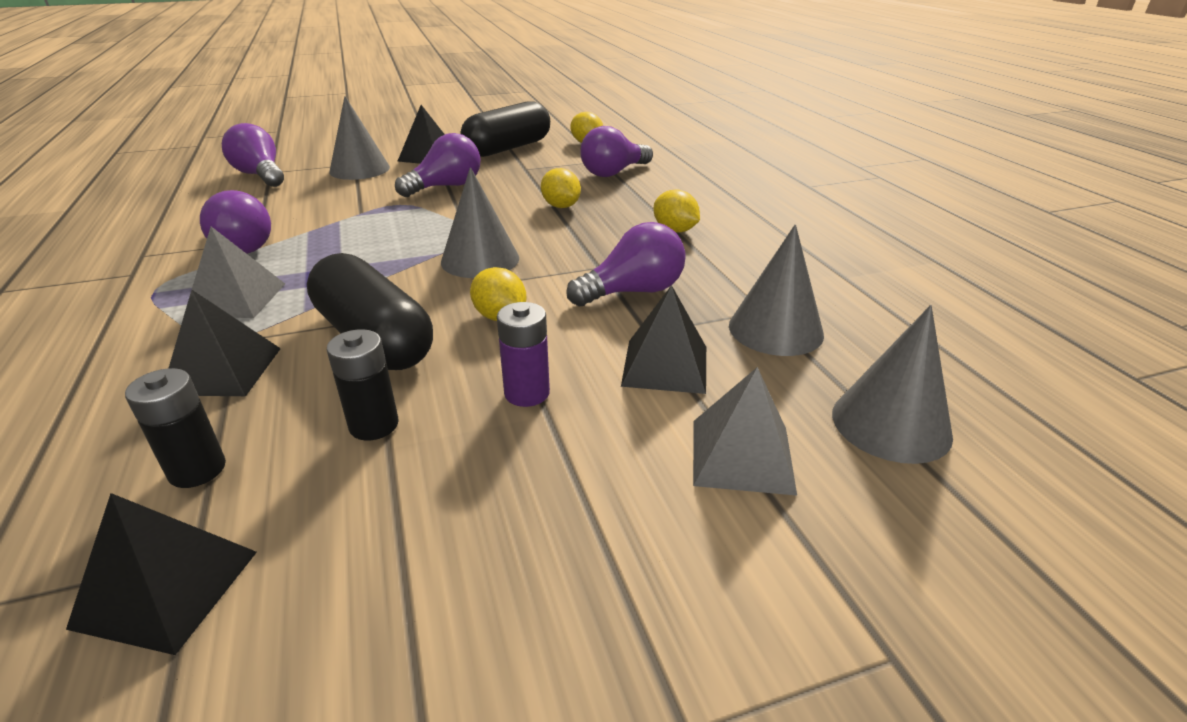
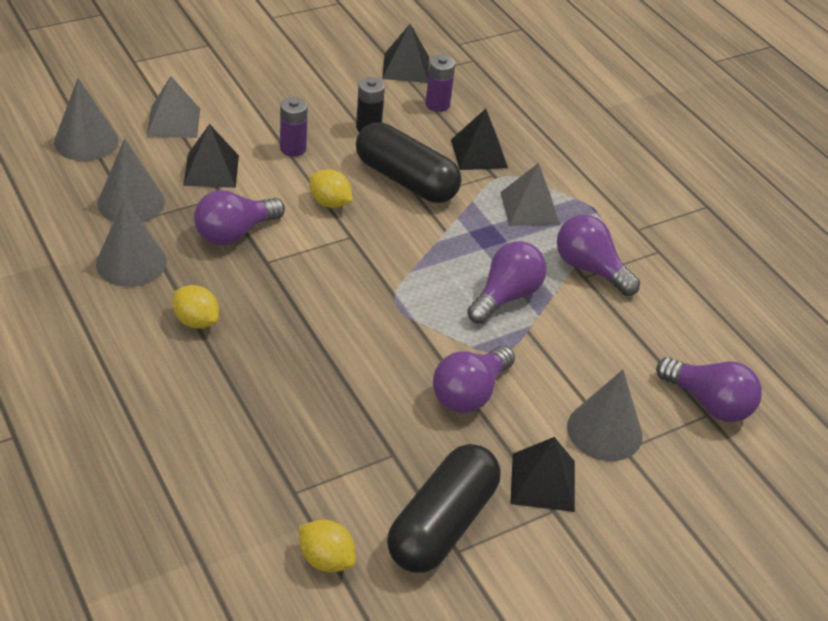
camera: 165 degrees right, 10 degrees up
black battery [125,368,226,488] -> purple battery [425,55,455,112]
grey cone [441,167,519,278] -> grey cone moved to [96,198,167,287]
yellow lemon [541,168,581,208] -> none
purple light bulb [580,126,653,177] -> purple light bulb moved to [467,241,547,324]

